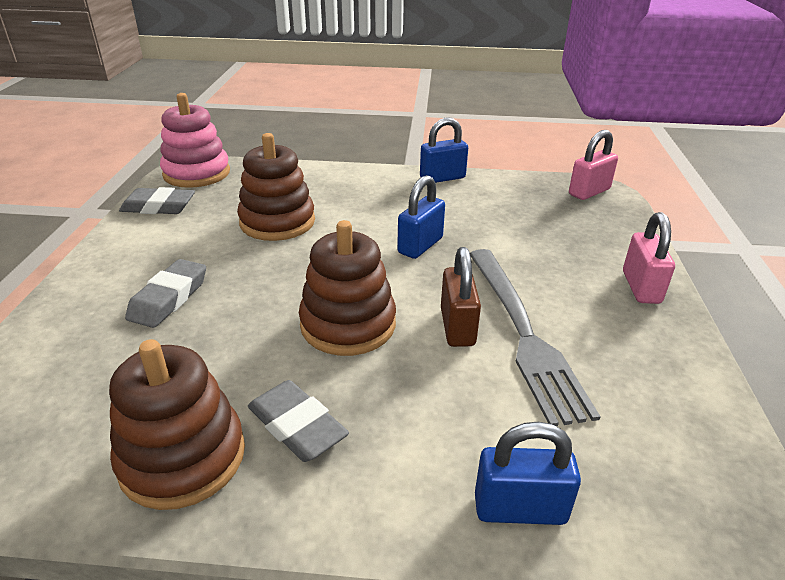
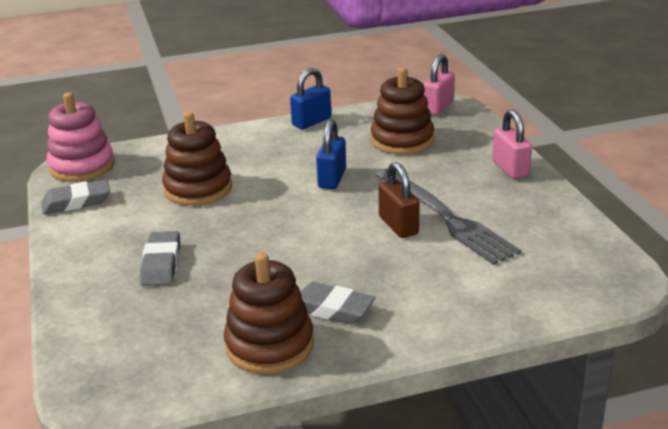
camera: 20 degrees left, 5 degrees down
brown stacking toy [299,220,396,356] -> brown stacking toy moved to [371,67,434,155]
blue padlock [475,422,581,525] -> none

